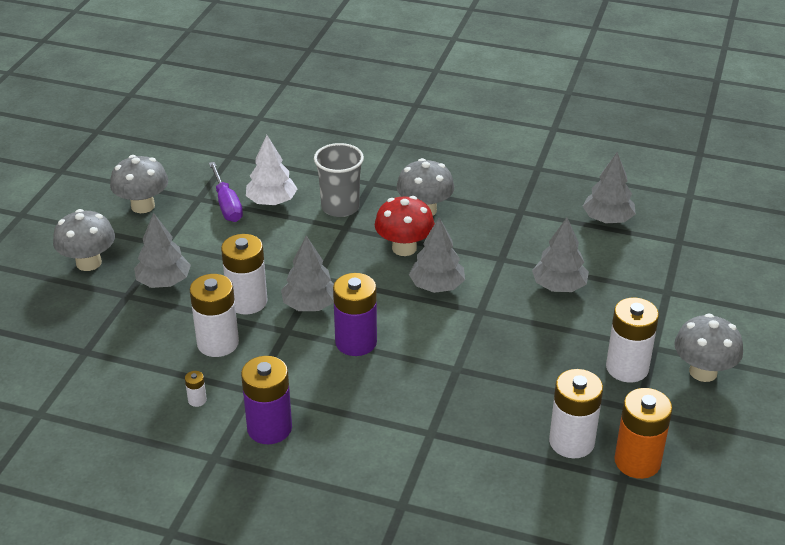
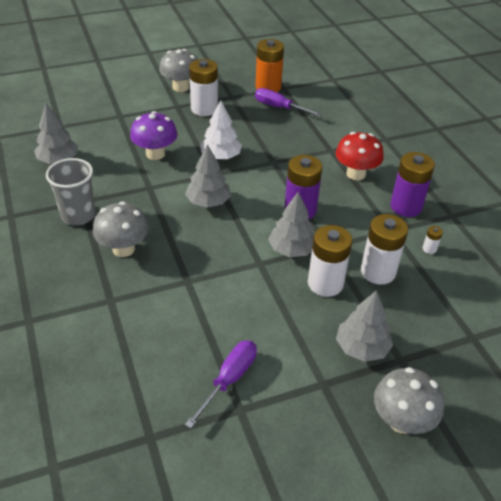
camera: 130 degrees left, 5 degrees up
grey mushroom [110,155,168,213] -> none
white tree [246,135,297,205] -> white tree moved to [200,100,242,159]
grey cup [314,143,364,217] -> grey cup moved to [46,158,95,225]
red mushroom [375,196,435,256] -> red mushroom moved to [336,132,384,180]
grey tree [532,218,589,292] -> purple mushroom [130,111,177,160]
white battery [549,369,603,458] -> purple screwdriver [255,88,322,117]

